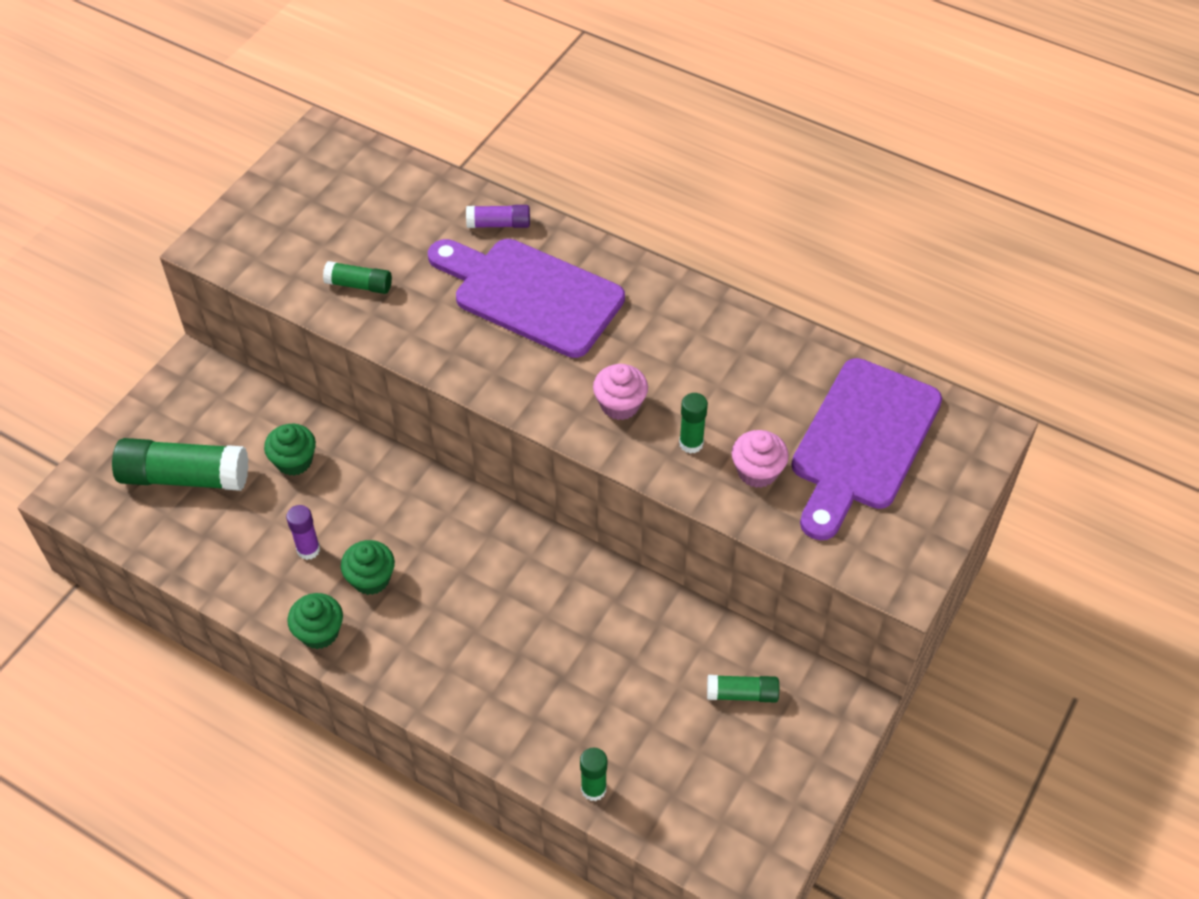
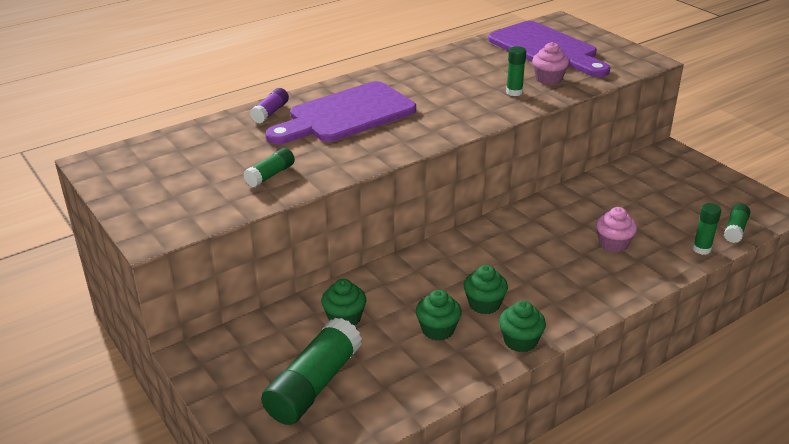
camera: 65 degrees left, 20 degrees down
purple glue stick [286,505,320,560] -> green cupcake [416,290,462,341]
pink cupcake [593,364,648,420] -> pink cupcake moved to [596,207,637,252]
green glue stick [707,675,779,703] -> green glue stick moved to [724,204,750,243]

